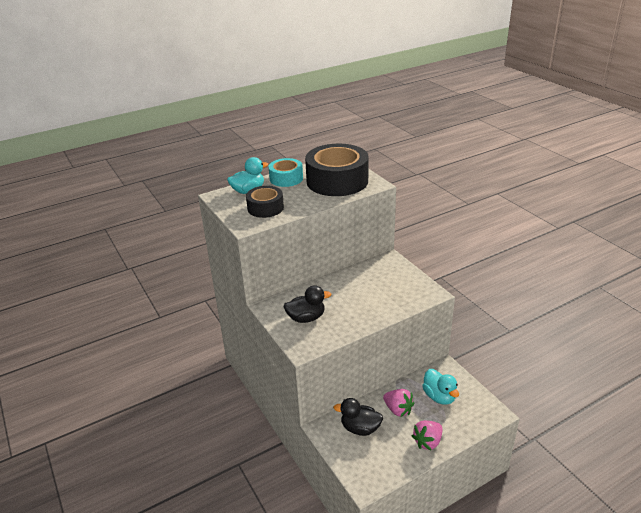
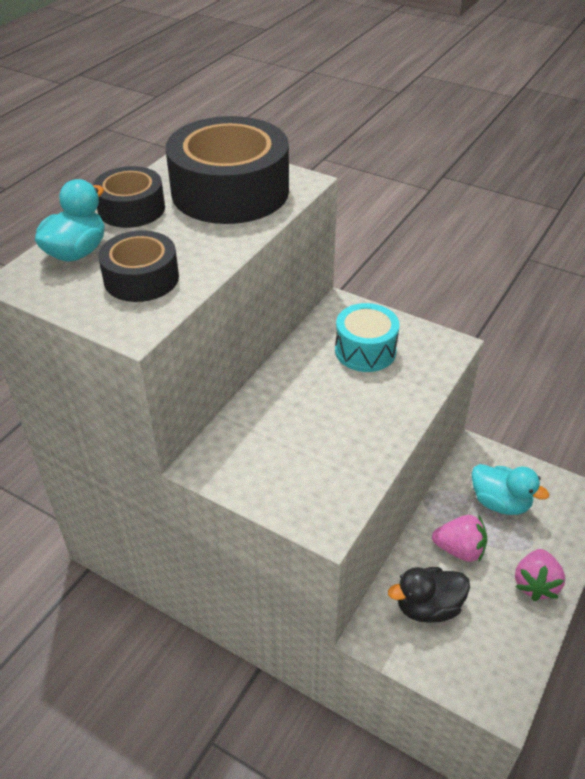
camera: 30 degrees left, 10 degrees up
turquoise tape [268,158,303,187] -> black tape [93,166,165,228]
black duck [284,285,331,323] -> none
none -> turquoise drum [335,303,400,372]

